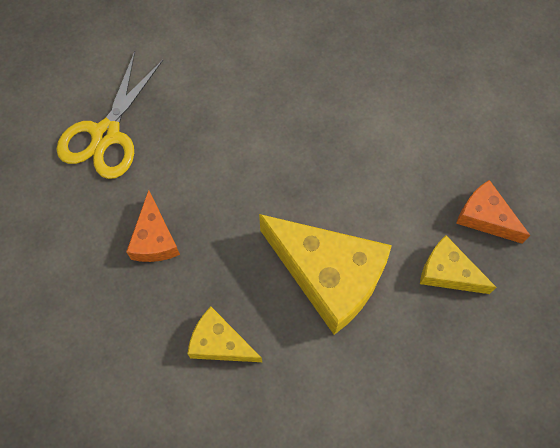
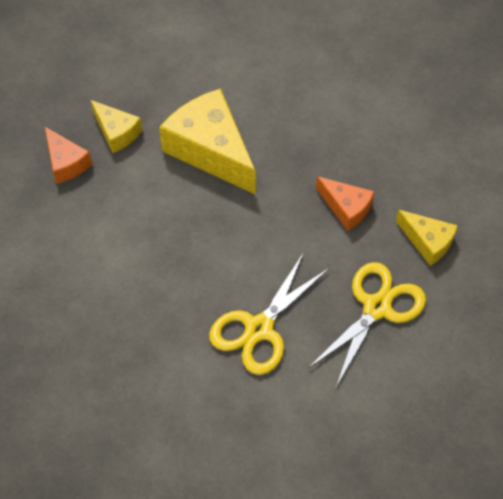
camera: 165 degrees left, 10 degrees down
orange cheese [126,190,180,262] -> orange cheese turned 120 degrees clockwise [316,176,375,231]
yellow cheese [187,307,262,362] -> yellow cheese moved to [396,210,458,266]
none -> yellow scissors [209,252,329,375]

